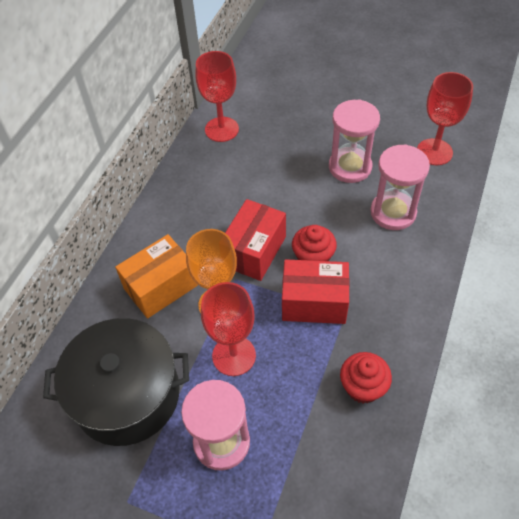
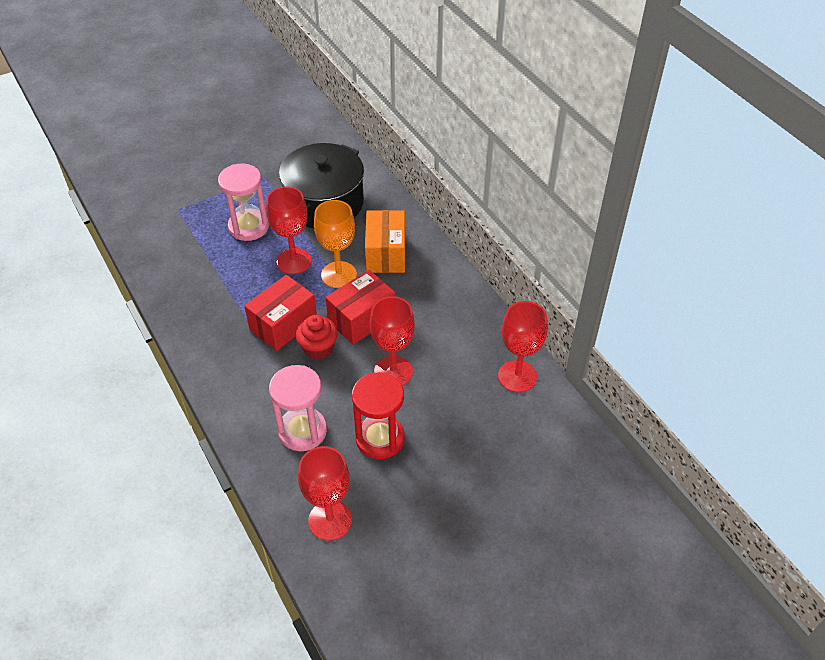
camera: 125 degrees right, 5 degrees down
red box [225,199,286,281] -> red box turned 75 degrees clockwise [325,270,395,345]
pink hourglass [329,99,380,183] -> red hourglass [352,373,405,459]
red cupcake [340,352,392,404] -> none
none -> red goblet [370,296,415,386]

